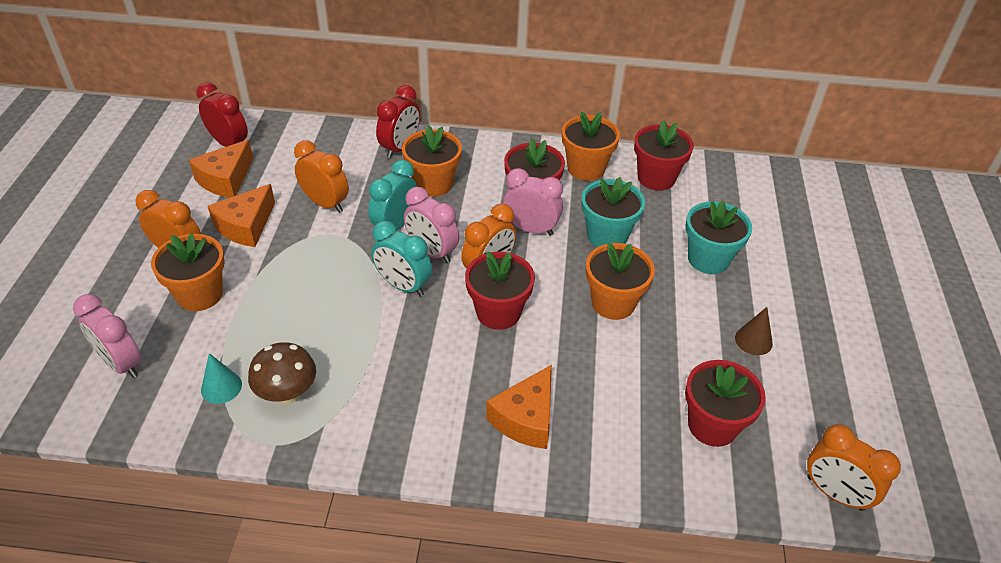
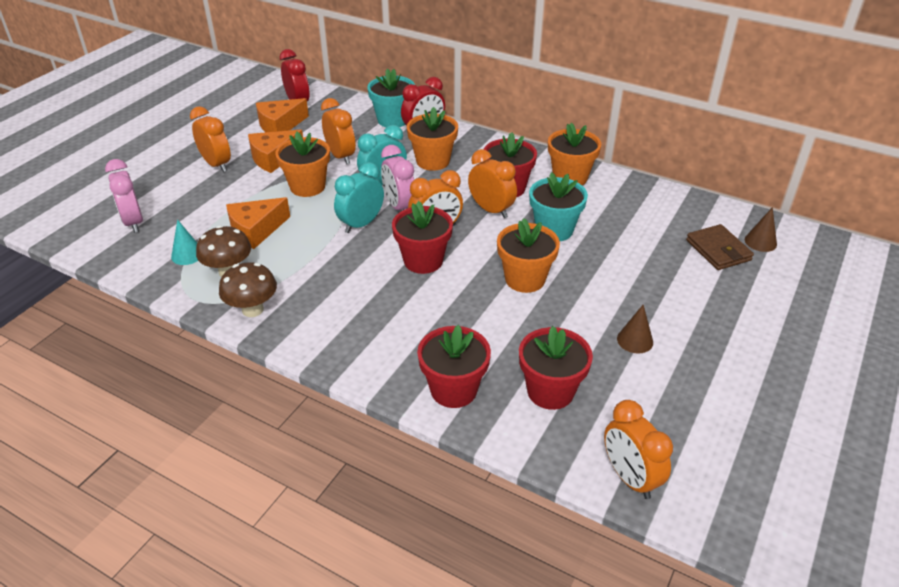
camera: 25 degrees right, 5 degrees down
orange flower pot [151,233,225,311] -> orange flower pot moved to [275,132,330,197]
turquoise clock [371,221,432,296] -> turquoise clock turned 75 degrees clockwise [334,162,384,233]
orange cheese [486,365,552,449] -> orange cheese moved to [226,197,290,249]
pink clock [503,168,563,236] -> orange clock [468,149,517,218]
red flower pot [634,120,694,191] -> red flower pot moved to [417,325,491,408]
turquoise flower pot [686,200,752,274] -> turquoise flower pot moved to [367,68,415,127]
none -> brown mushroom [219,262,277,317]
none -> brown wallet [686,224,754,270]
none -> brown cone [745,207,777,252]

